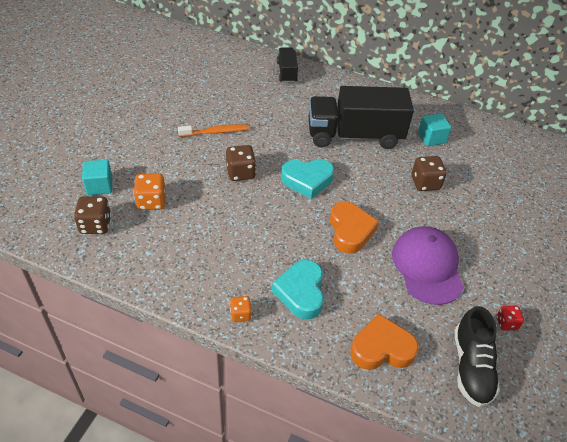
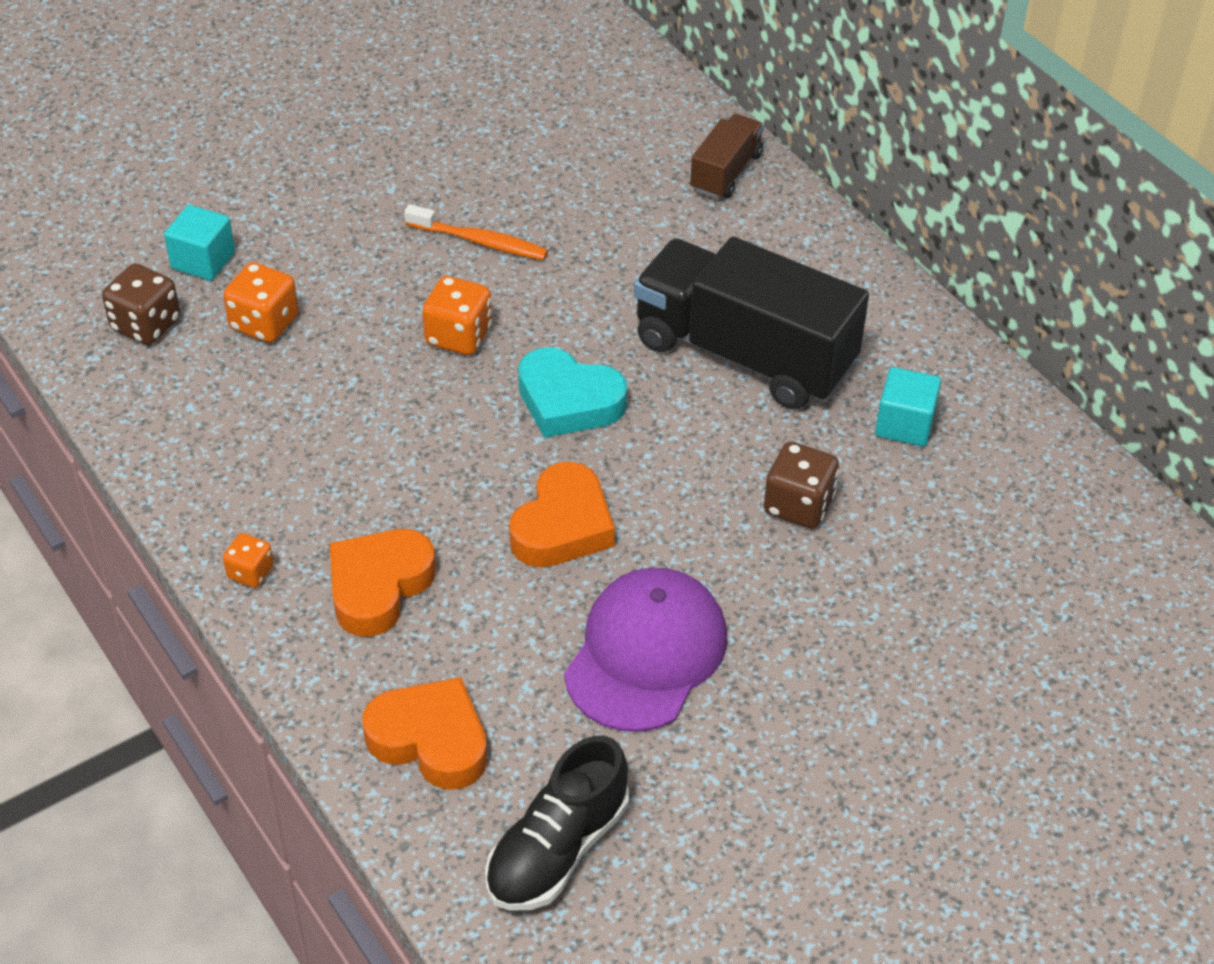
camera: 35 degrees right, 0 degrees up
brown dice [226,145,256,181] -> orange dice [422,276,492,355]
turquoise heart [272,260,324,320] -> orange heart [330,529,436,637]
black truck [277,47,298,83] -> brown truck [690,114,764,199]
red dice [497,306,524,331] -> none

